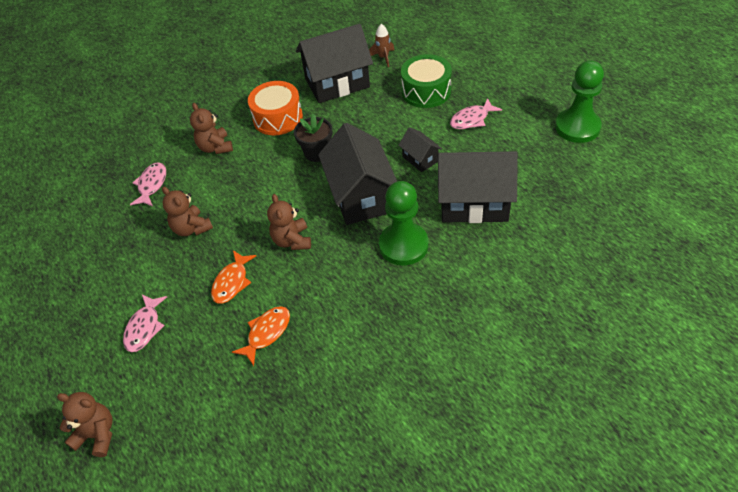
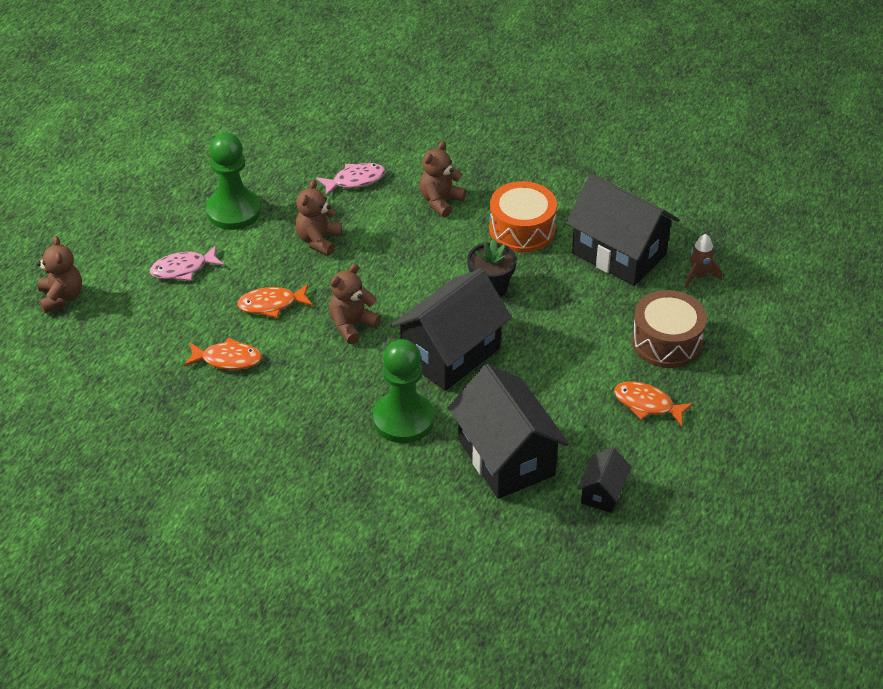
camera: 55 degrees right, 5 degrees down
black house [399,127,442,172] -> black house moved to [577,447,631,513]
green drum [401,54,452,108] -> brown drum [631,290,707,368]
pink fish [450,98,502,129] -> orange fish [614,381,694,426]
green pawn [555,61,604,143] -> green pawn moved to [206,133,261,230]

